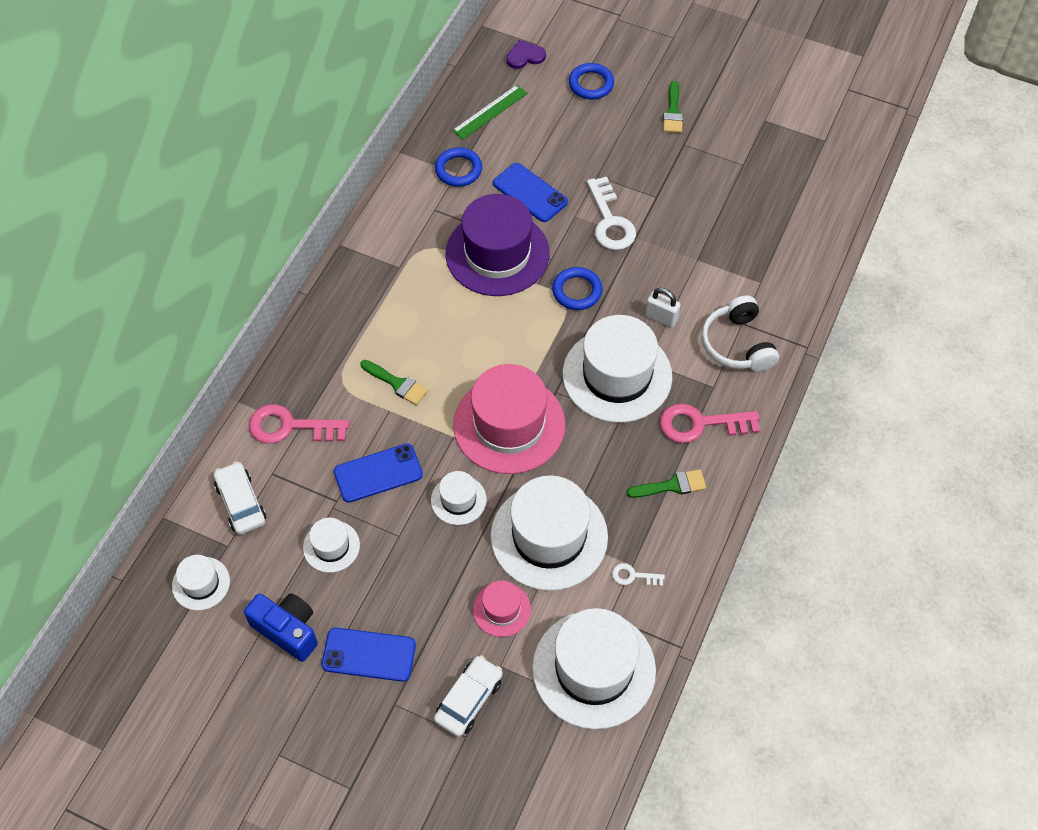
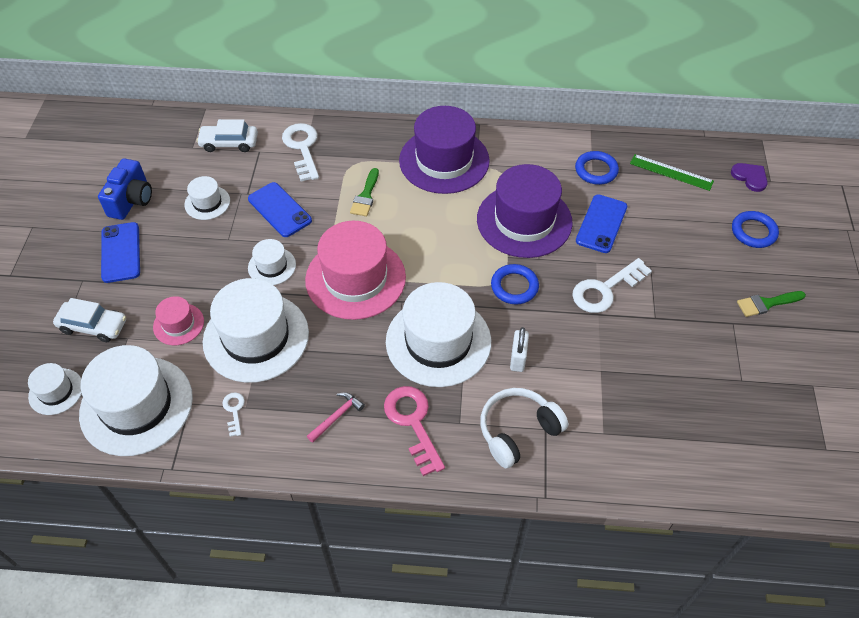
camera: 70 degrees right, 5 degrees down
white hat [172,555,230,611] -> white hat moved to [28,363,82,415]
white car [214,461,266,535] -> white car turned 135 degrees counterclockwise [196,119,258,152]
pink key [249,404,349,444] -> white key [282,123,319,182]
green brush [627,469,706,498] -> pink hammer [307,392,365,443]
none -> purple hat [399,106,490,194]

